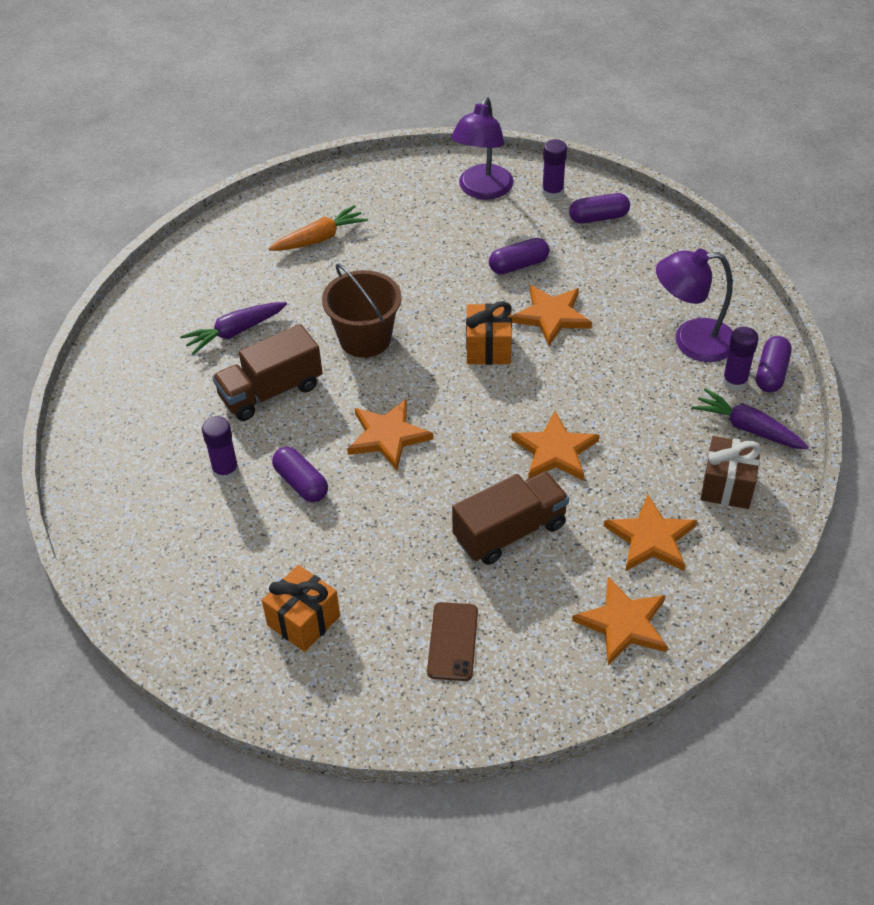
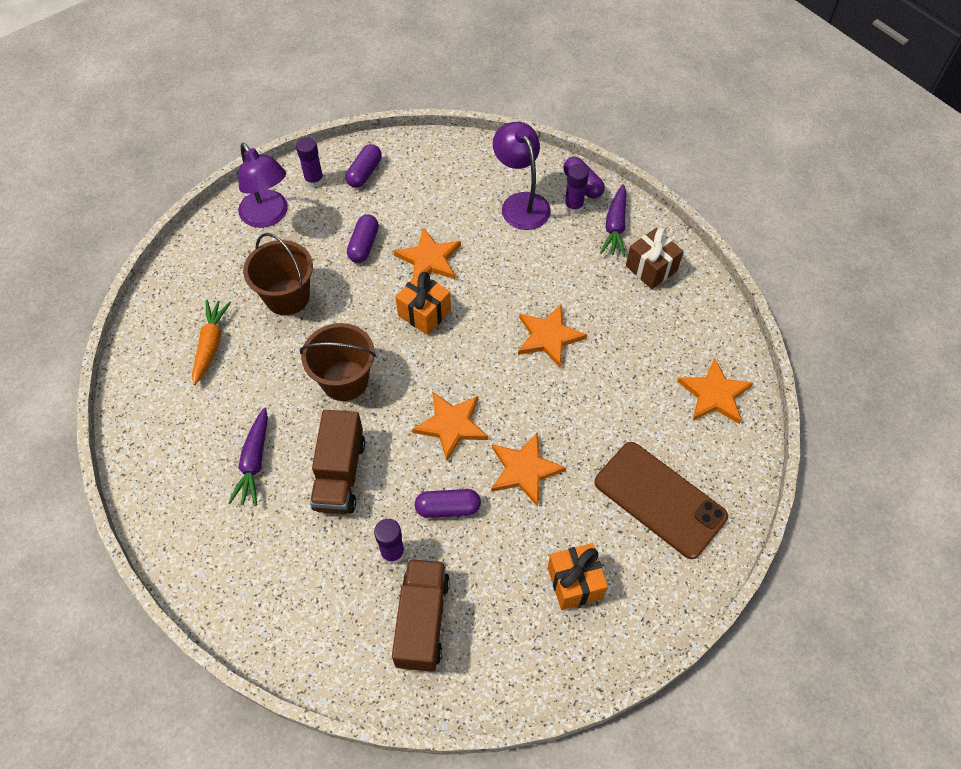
camera: 55 degrees left, 10 degrees up
brown phone [427,602,478,681] -> brown phone [595,442,728,559], size x1.79
brown truck [452,471,569,565] -> brown truck moved to [392,559,450,671]
orange star [604,495,697,571] -> orange star moved to [491,432,566,507]
purple lamp [656,248,733,362] -> purple lamp turned 120 degrees clockwise [493,122,551,230]
purple carrot [692,388,809,449] -> purple carrot turned 60 degrees counterclockwise [600,184,626,257]
none -> brown bucket [243,233,313,315]

